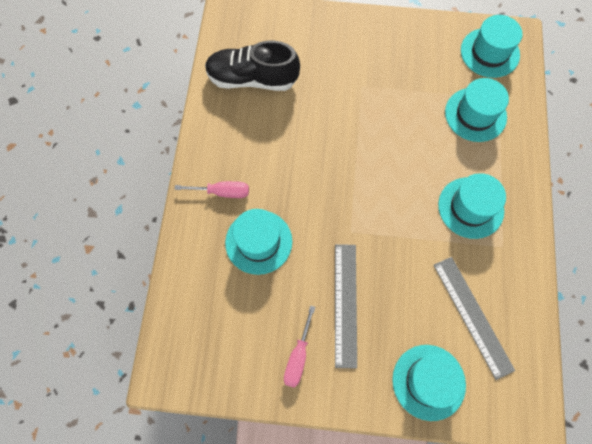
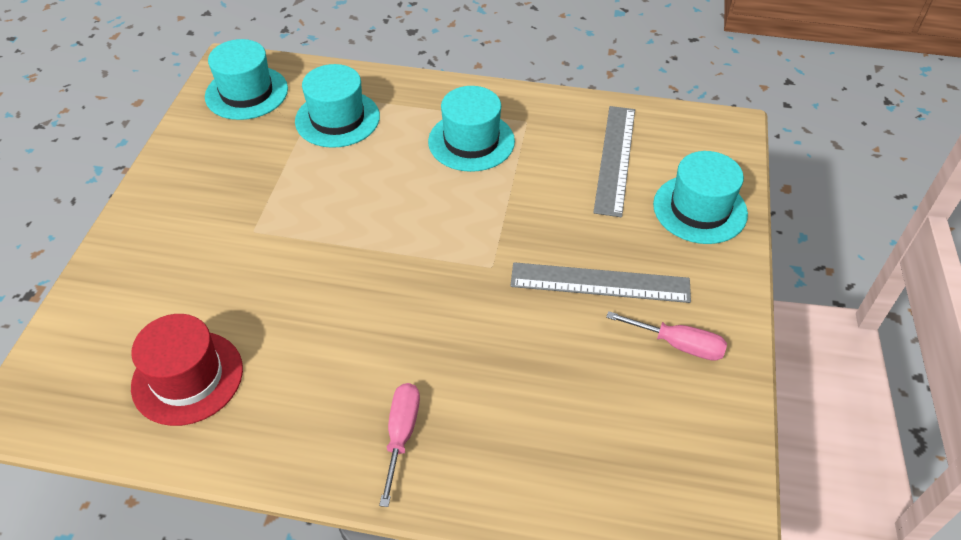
camera: 85 degrees left, 20 degrees down
black shoe [205,41,300,91] -> red hat [131,314,243,426]
turquoise hat [225,209,292,275] -> none
grey ruler [433,257,515,380] -> grey ruler turned 60 degrees counterclockwise [593,106,635,217]

